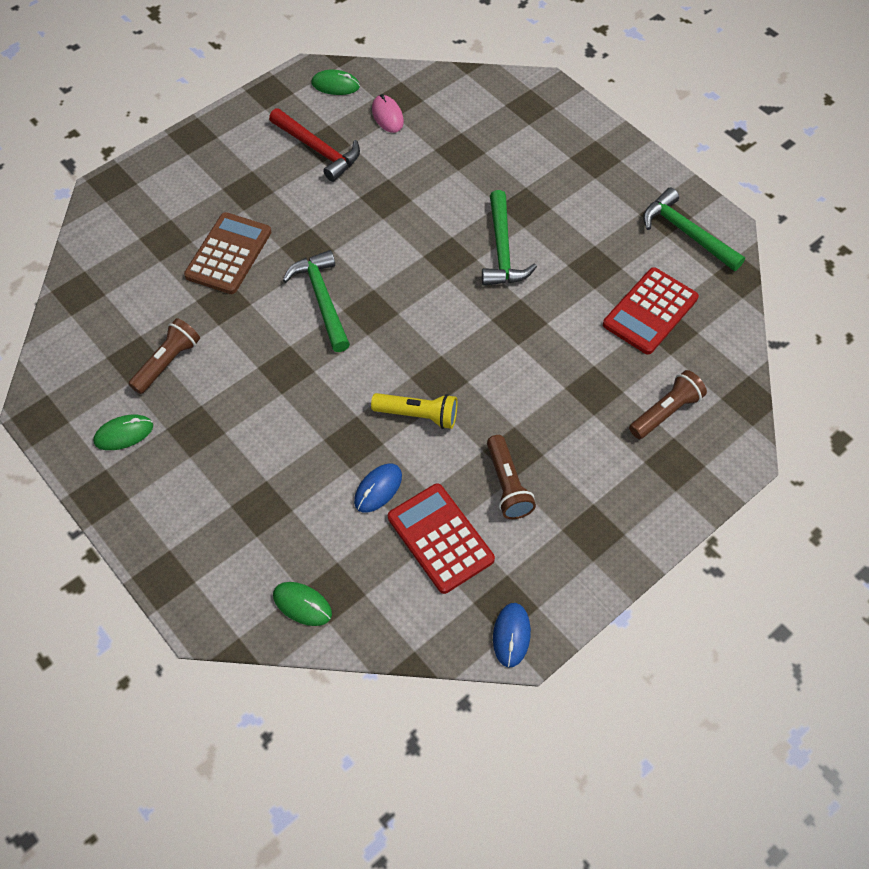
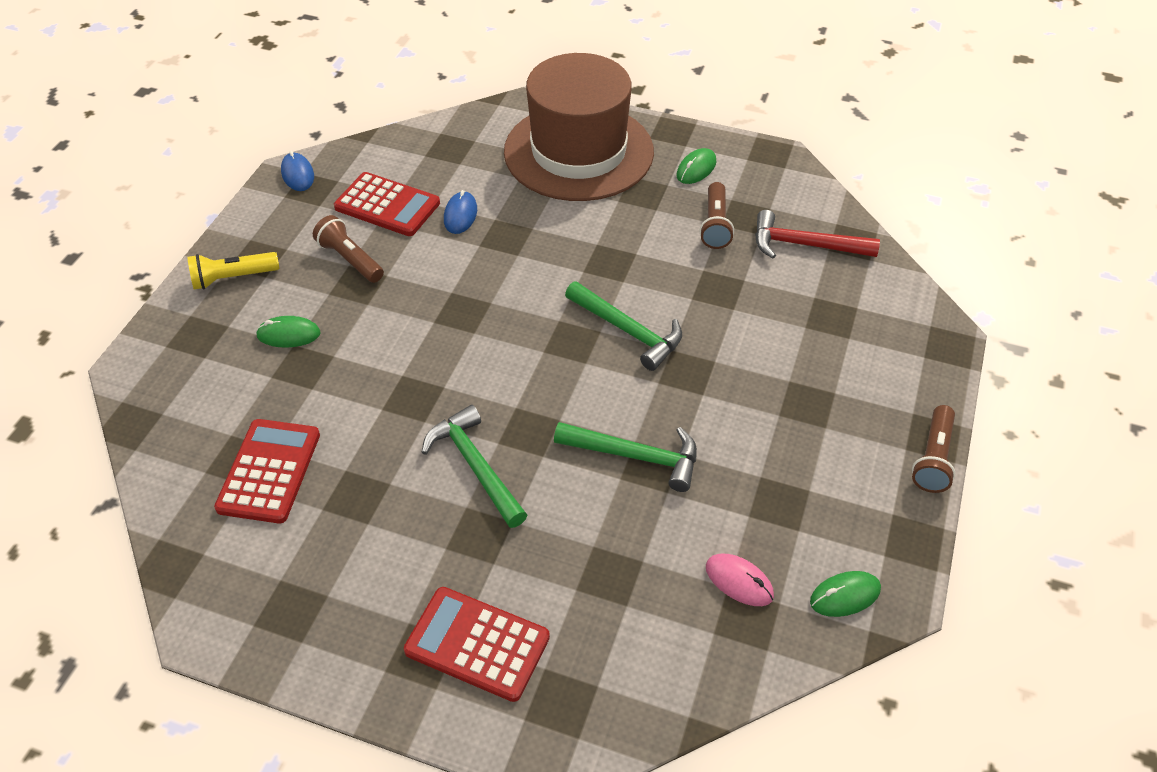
camera: 150 degrees right, 10 degrees down
brown calculator [184,212,272,294] -> none
red hammer [269,108,360,182] -> red hammer moved to [755,210,880,259]
green mouse [273,582,332,626] -> green mouse moved to [256,316,320,348]
yellow flashlight [371,393,457,429] -> yellow flashlight moved to [187,252,280,290]
brown flashlight [629,370,707,439] -> brown flashlight moved to [912,405,956,493]
green hammer [643,188,745,271] -> green hammer moved to [554,422,697,492]
none -> red calculator [404,587,550,702]
none -> brown hat [504,53,654,201]

